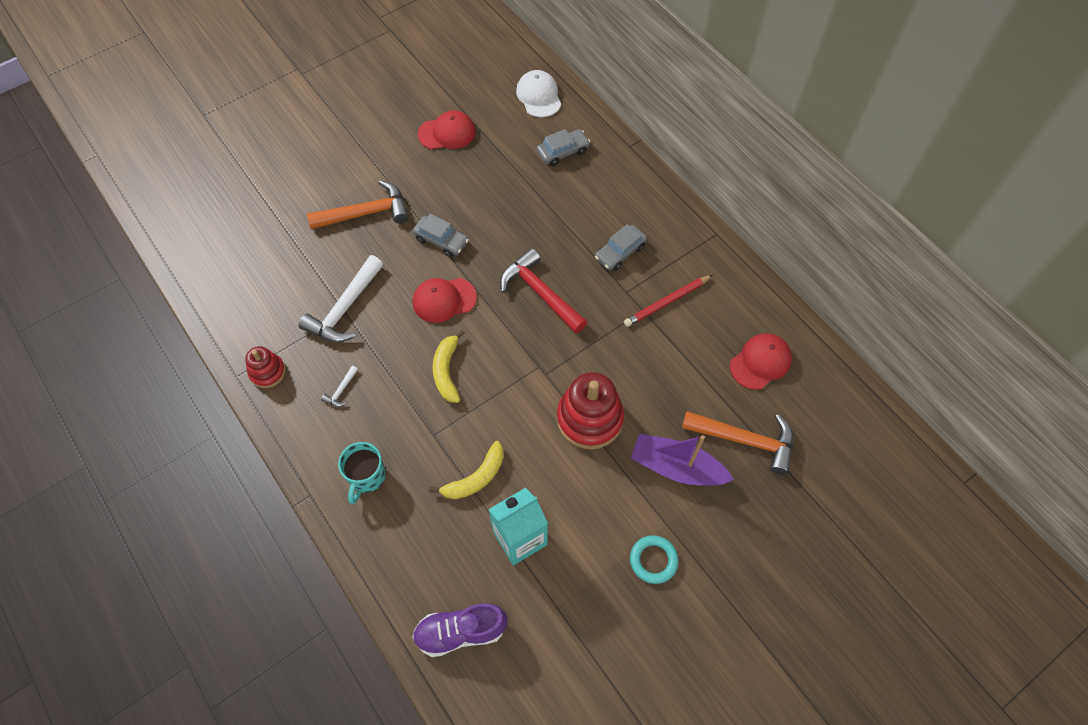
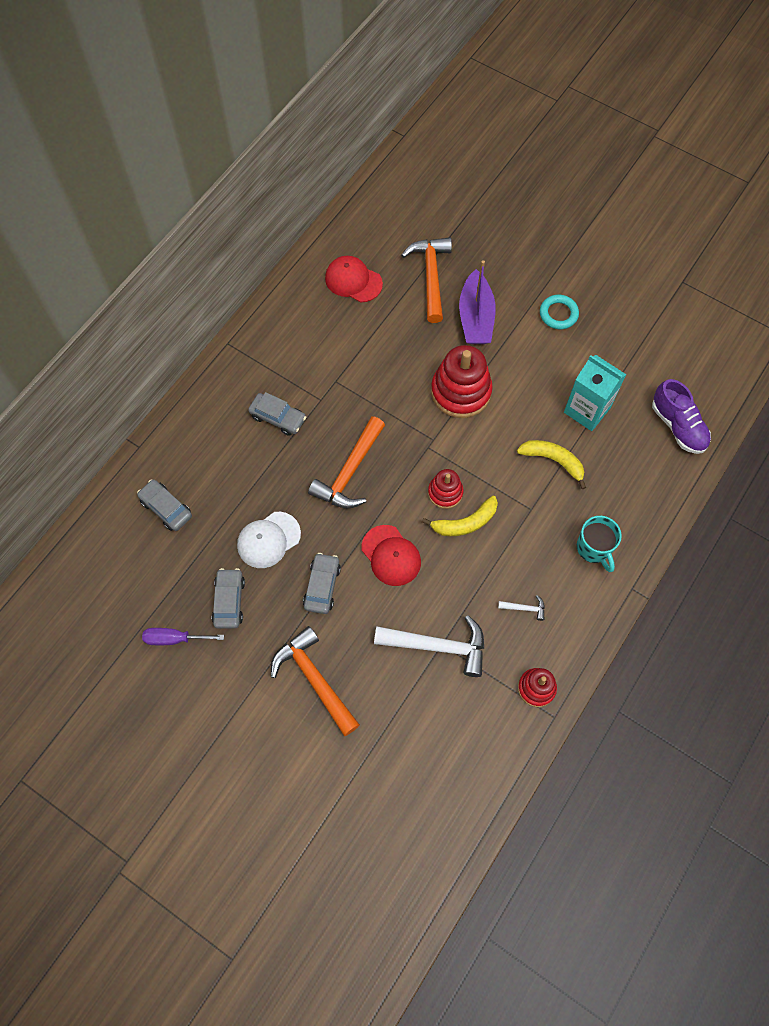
camera: 110 degrees left, 5 degrees up
turquoise mug [338,442,386,504] -> turquoise mug turned 75 degrees clockwise [577,516,622,572]
red cap [418,110,476,150] -> purple screwdriver [142,628,224,645]
red hammer [500,248,587,333] -> orange hammer [308,416,385,509]
white cap [516,70,561,117] -> white cap moved to [237,512,301,568]
red pencil [624,275,712,327] -> none
none -> grey car [212,568,245,629]
none -> red stacking toy [428,469,464,509]

